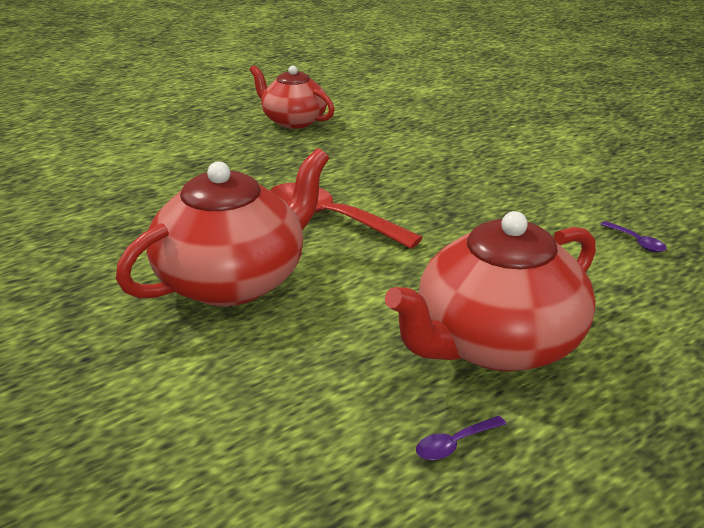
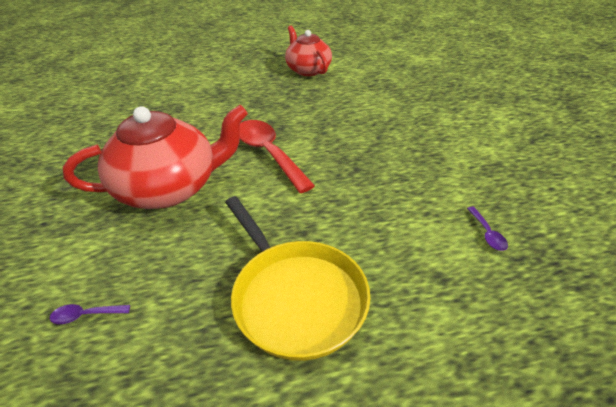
camera: 25 degrees right, 10 degrees up
red teapot [385,211,596,371] -> yellow pan [225,196,370,361]
purple spoon [416,416,507,461] -> purple spoon moved to [50,304,130,324]

